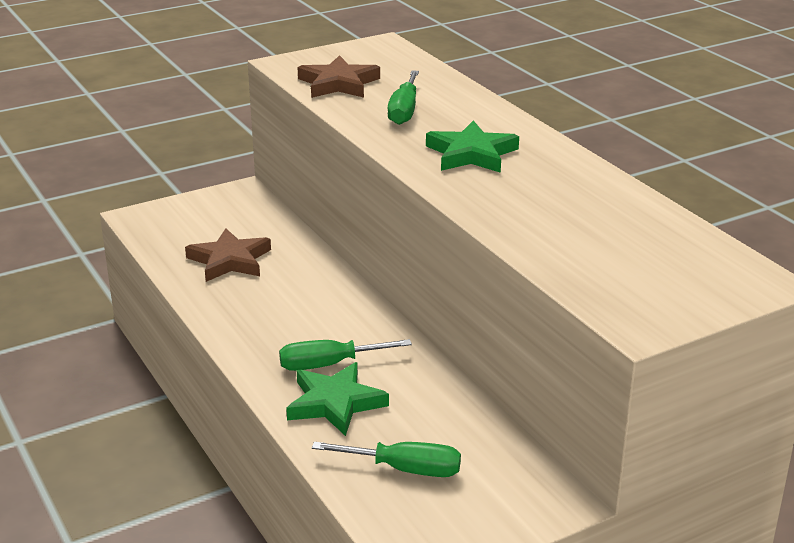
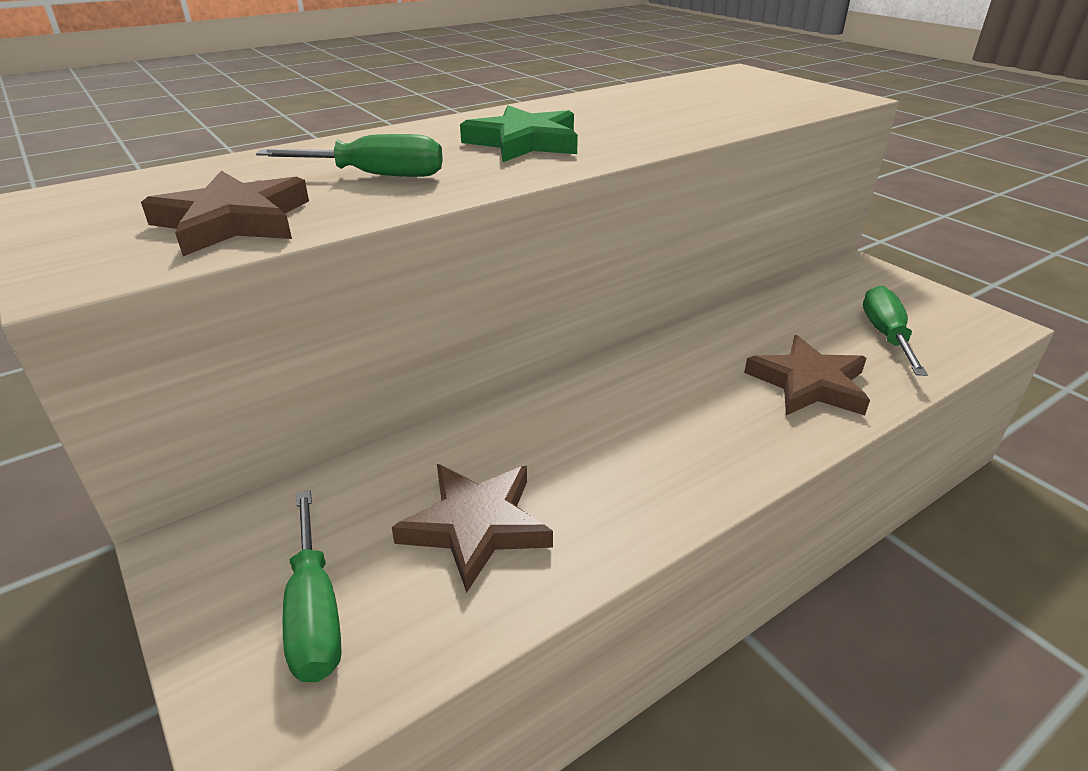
camera: 95 degrees left, 5 degrees up
green screwdriver [279,339,412,371] -> green screwdriver moved to [283,490,341,682]
green star [286,362,389,436] -> brown star [744,335,870,415]

